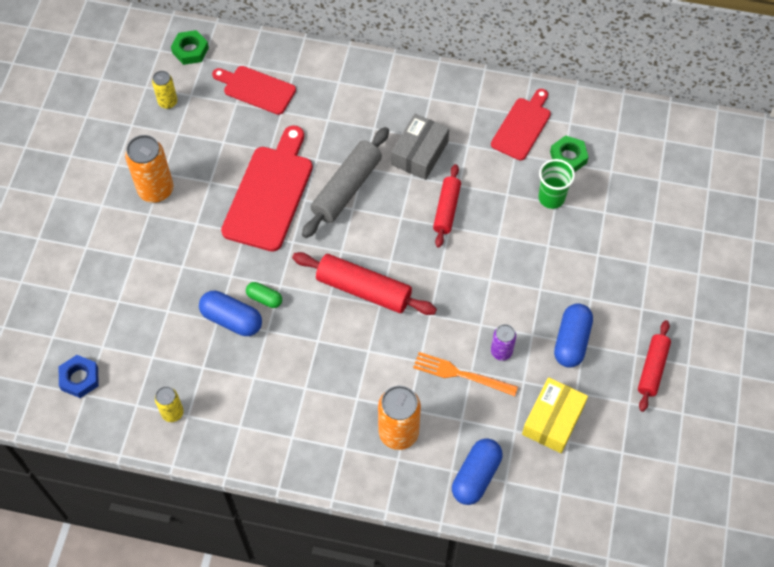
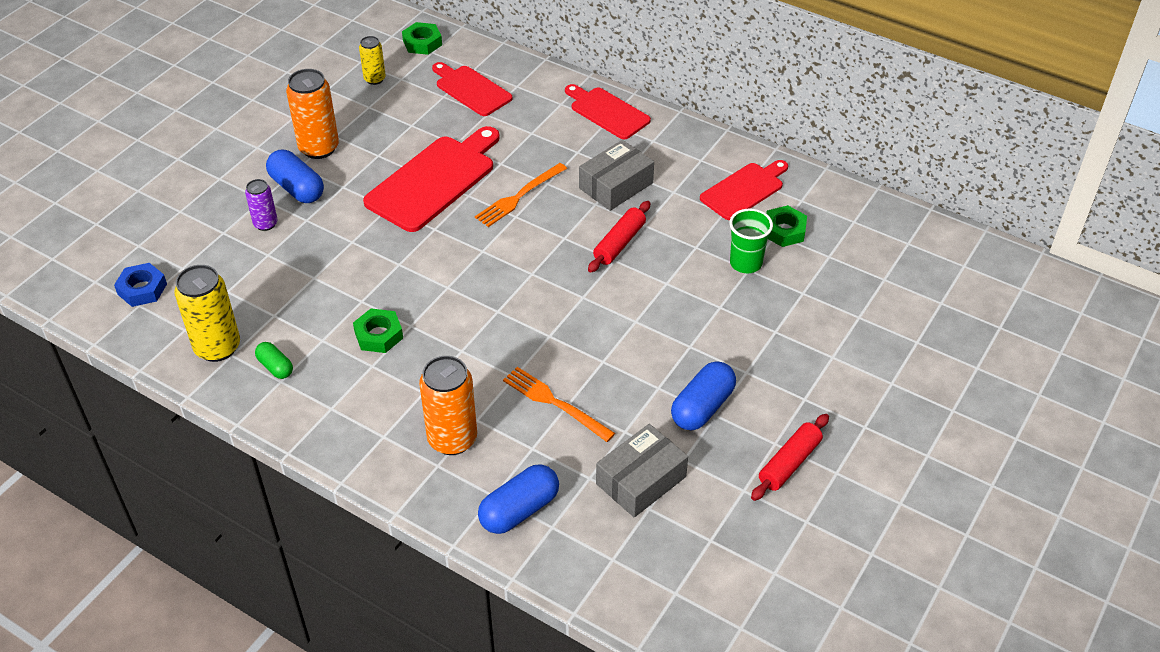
camera: 20 degrees right, 15 degrees down
yellow can [155,386,184,422] -> yellow can [174,265,240,362], size x1.77
blue capsule [199,291,262,336] -> blue capsule moved to [266,150,324,203]
green capsule [246,282,282,308] -> green capsule moved to [255,342,293,379]
red rolling pin [292,252,437,315] -> none
grey rolling pin [302,127,389,238] -> orange fork [475,163,567,227]
purple can [491,324,516,361] -> purple can moved to [245,179,278,231]
yellow box [522,377,588,453] -> grey box [596,424,688,518]
none -> green nut [353,308,403,353]
none -> red cutting board [565,84,651,139]

